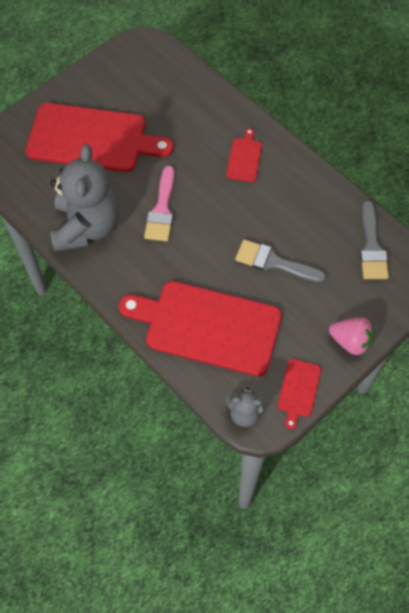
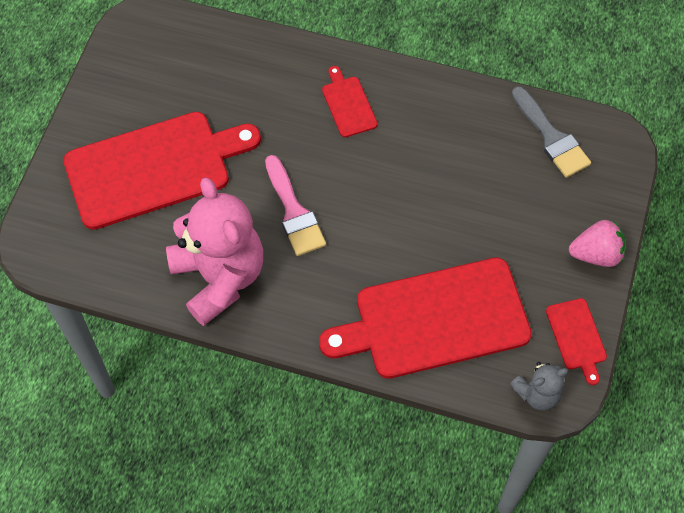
camera: 30 degrees left, 0 degrees up
grey teddy bear [50,144,119,252] -> pink teddy bear [166,177,263,326]
grey brush [235,239,326,283] -> none

